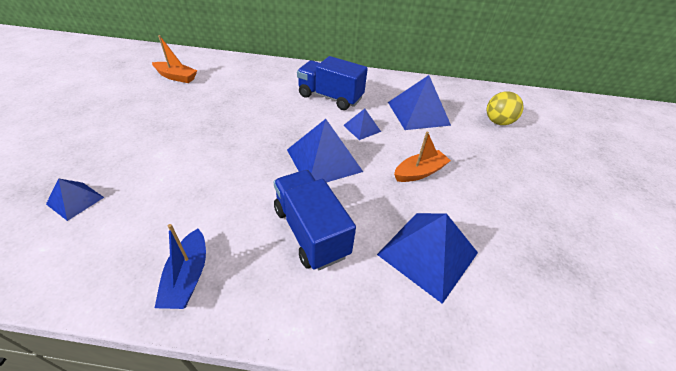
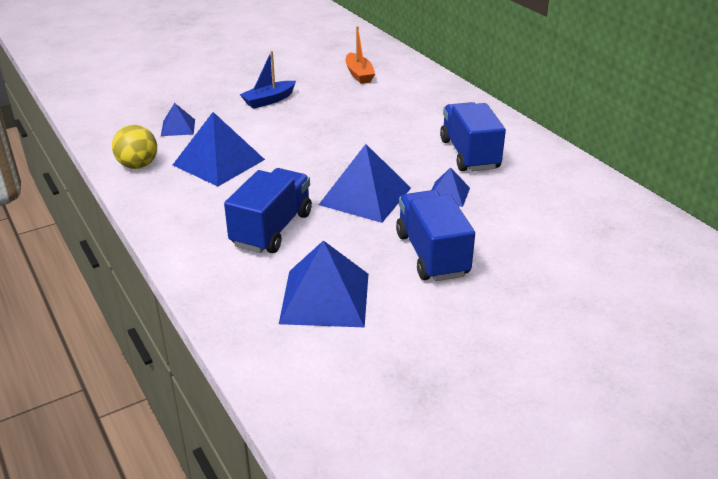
camera: 55 degrees right, 10 degrees down
blue boat [155,224,206,309] -> blue boat moved to [240,51,296,109]
blue pyramid [388,75,451,130] -> blue pyramid moved to [173,112,265,186]
orange boat [394,131,451,182] -> blue truck [396,190,475,281]
yellow ball [486,91,524,125] -> yellow ball moved to [112,125,157,169]

